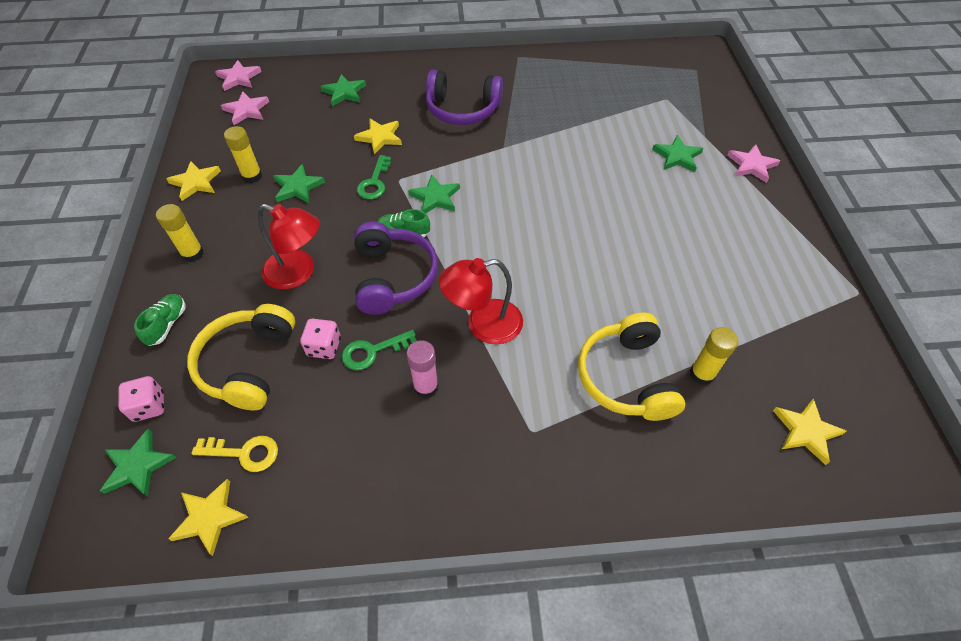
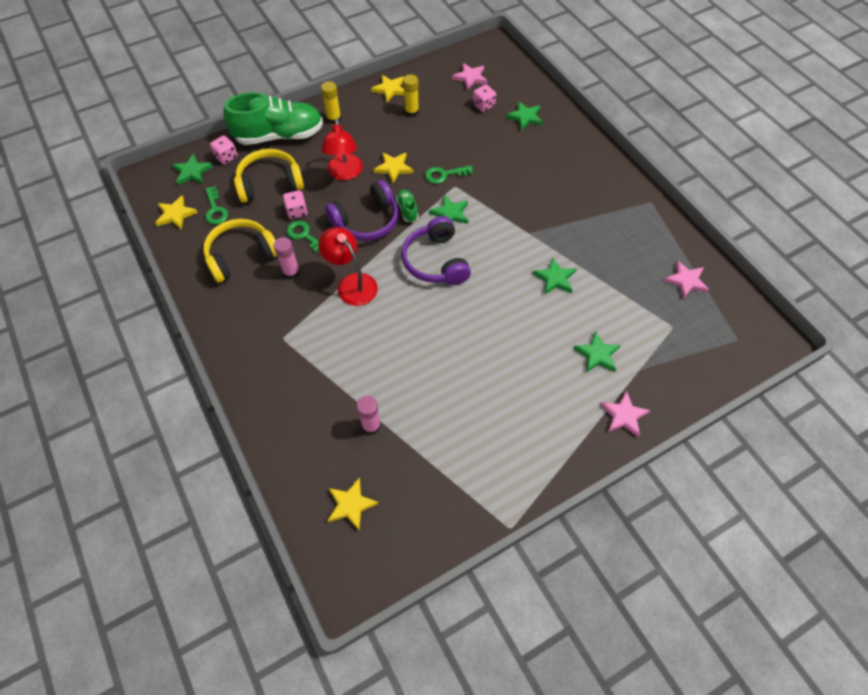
camera: 65 degrees right, 5 degrees up
green shoe [134,294,185,346] -> green shoe [223,92,323,145], size x2.40
yellow key [192,436,278,472] -> green key [205,186,228,225]
pink star [215,60,262,91] -> pink star moved to [664,260,709,299]
green star [273,164,325,203] -> green star moved to [533,257,576,294]
yellow star [354,119,402,154] -> yellow star moved to [374,152,413,183]
purple headphones [426,70,503,125] -> purple headphones moved to [401,216,471,285]
yellow headphones [578,313,685,421] -> yellow headphones moved to [203,219,277,283]
yellow glue stick [690,327,738,385] -> pink glue stick [356,396,381,435]
none -> pink dice [473,85,496,112]

